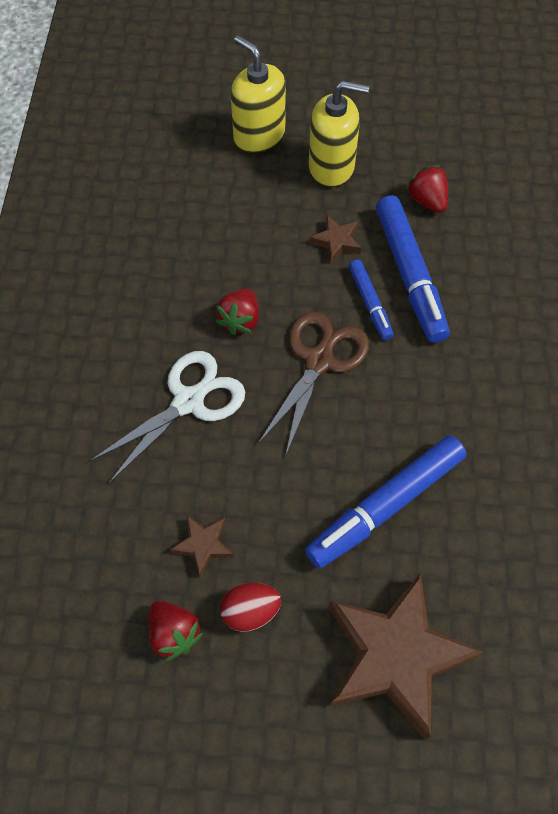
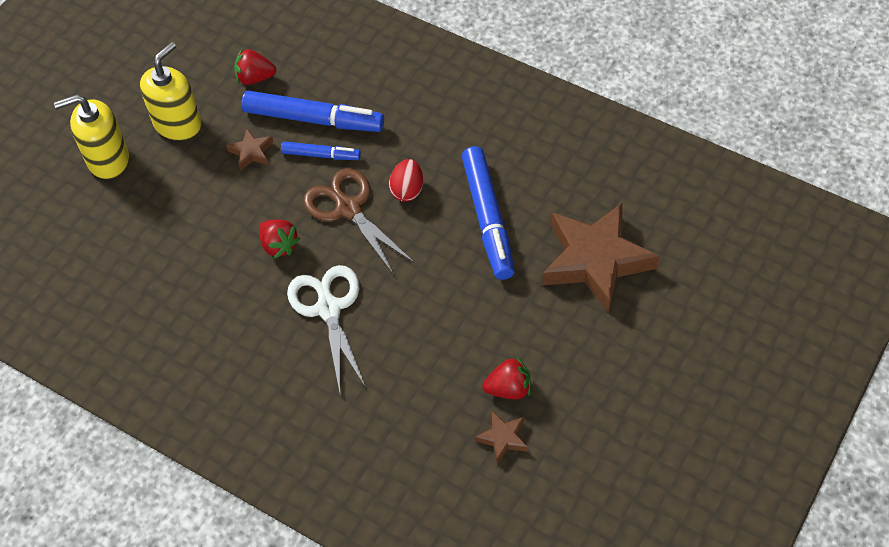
camera: 60 degrees left, 5 degrees down
brown star [170,515,234,577] -> brown star moved to [475,411,528,464]
red egg [220,583,281,632] -> red egg moved to [389,159,423,202]

